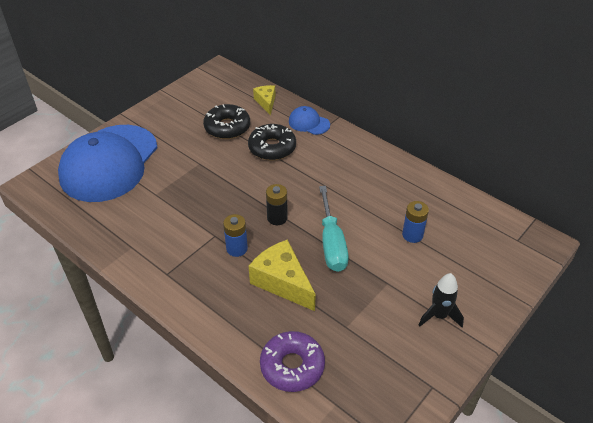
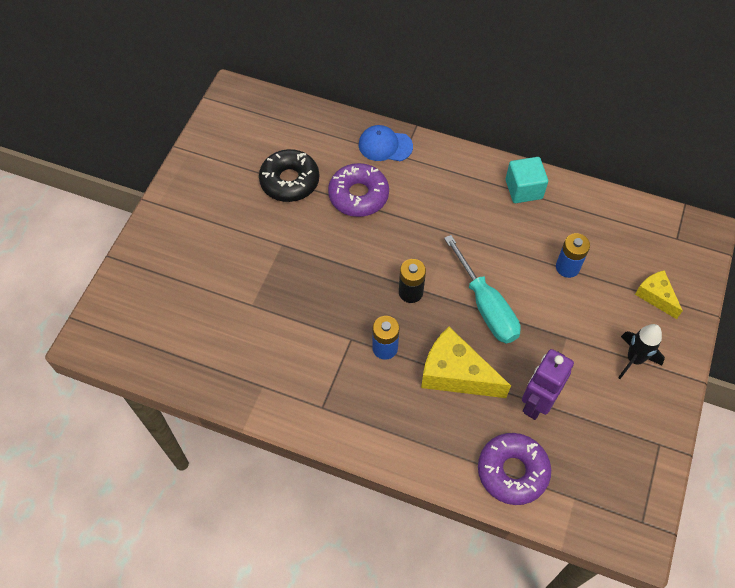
camera: 20 degrees left, 15 degrees up
blue cap [58,125,158,202] -> none
black donut [248,124,296,160] -> purple donut [328,163,389,217]
yellow cheese [253,85,276,115] -> yellow cheese moved to [635,270,683,319]
none -> turquoise cube [506,157,548,203]
none -> purple robot [522,349,574,420]

